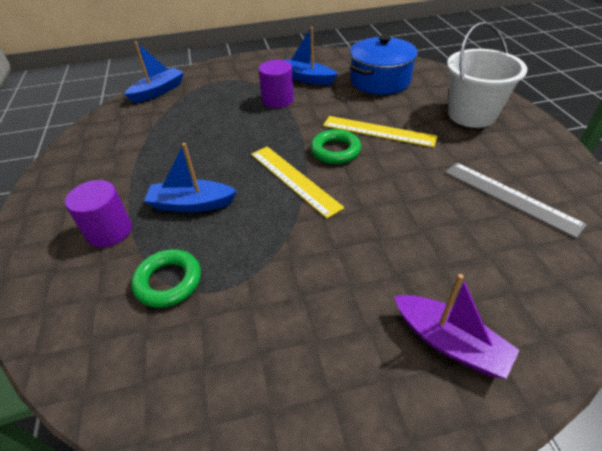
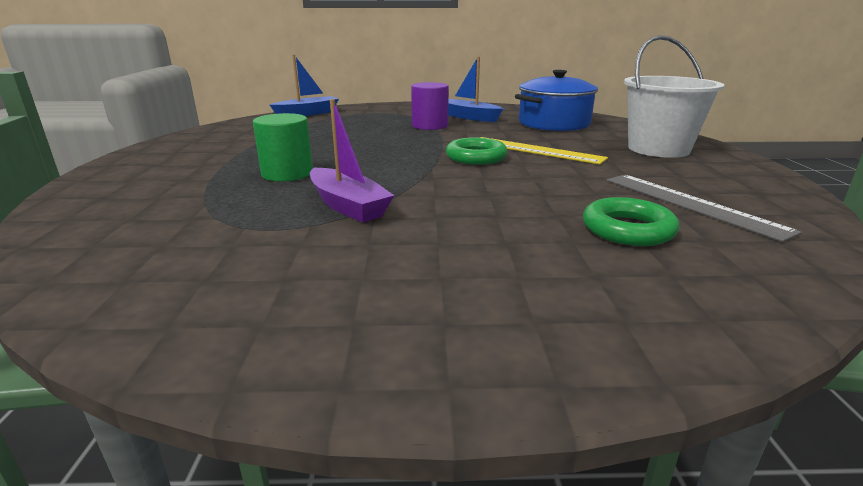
camera: 10 degrees right, 20 degrees down
purple cylinder [65,180,132,247] -> none
green ring [131,249,201,308] -> green ring moved to [583,197,679,246]
blue boat [144,143,237,212] -> green cylinder [253,113,313,182]
yellow ruler [251,146,345,219] -> none
purple boat [394,274,520,379] -> purple boat moved to [310,99,394,223]

